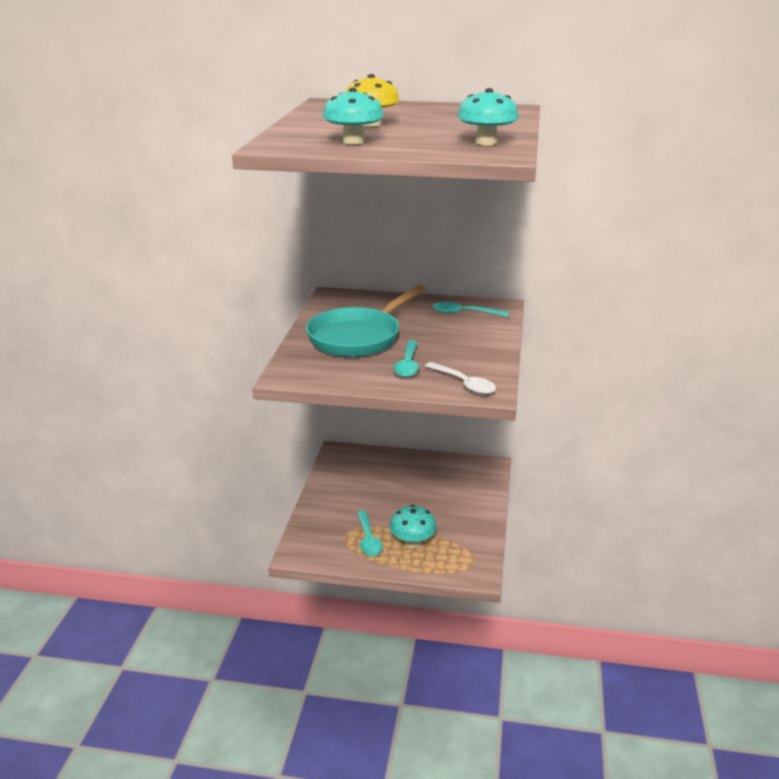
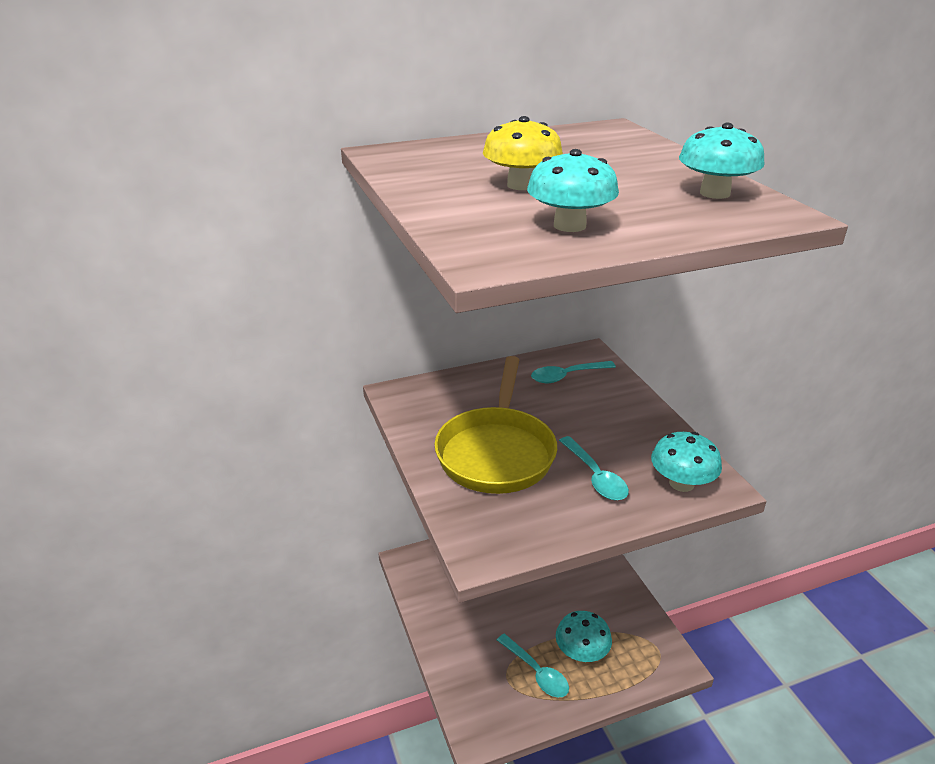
camera: 30 degrees left, 5 degrees up
turquoise pan [306,285,426,357] -> yellow pan [435,356,557,494]
white spoon [425,362,496,395] -> turquoise mushroom [651,432,722,492]

